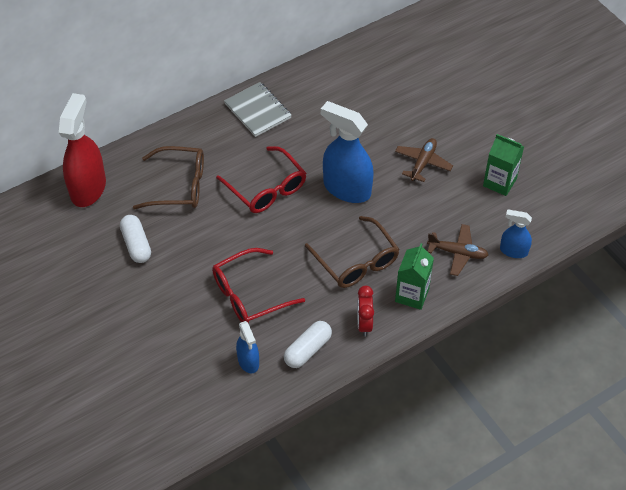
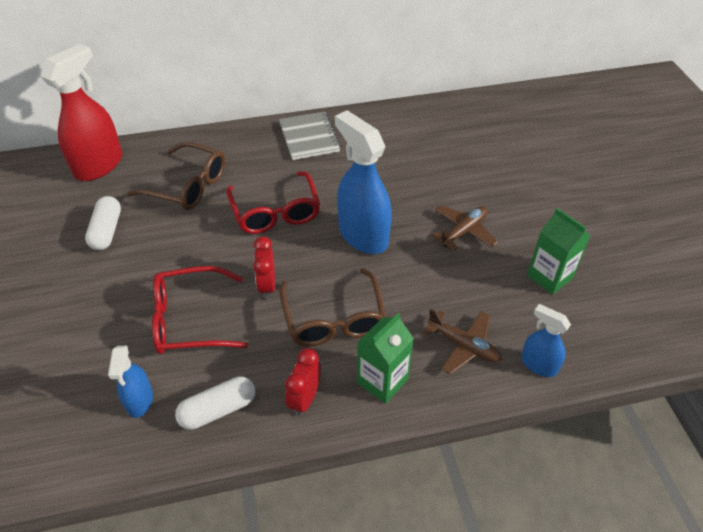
camera: 20 degrees right, 5 degrees down
none -> red clock [253,236,275,299]

